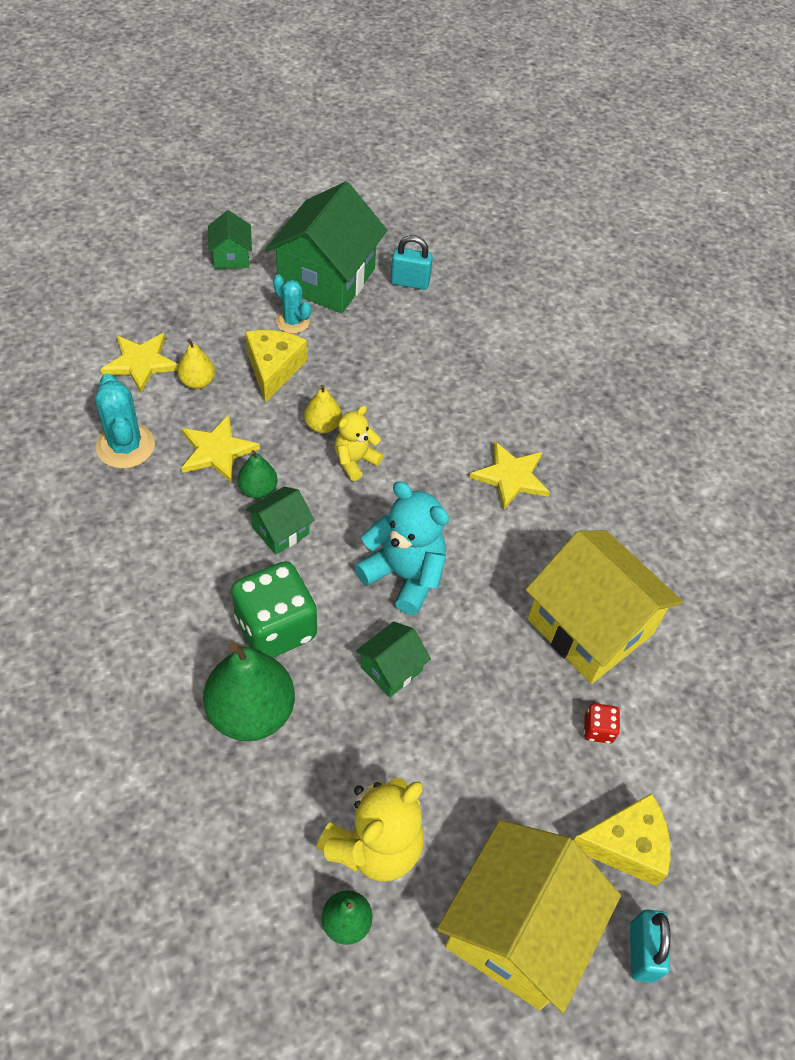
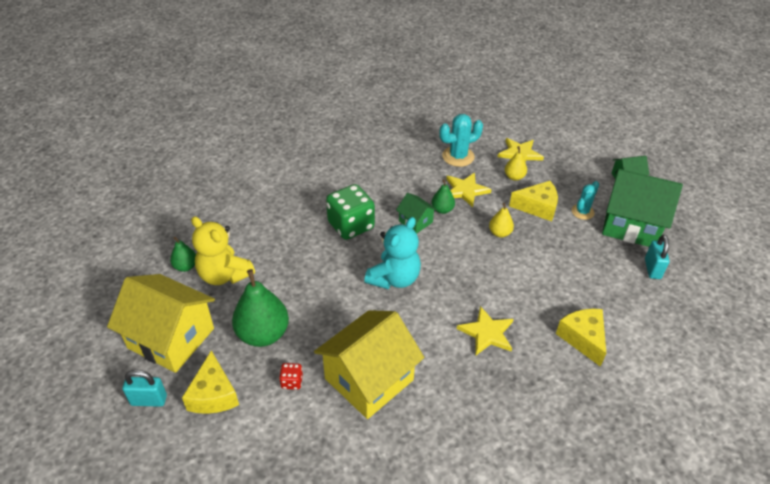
camera: 90 degrees right, 10 degrees down
green pear [203,642,295,741] -> green pear moved to [232,269,289,347]
yellow teddy bear [335,406,384,481] -> none
green house [356,622,431,697] -> none
none -> yellow cheese [556,309,606,367]

